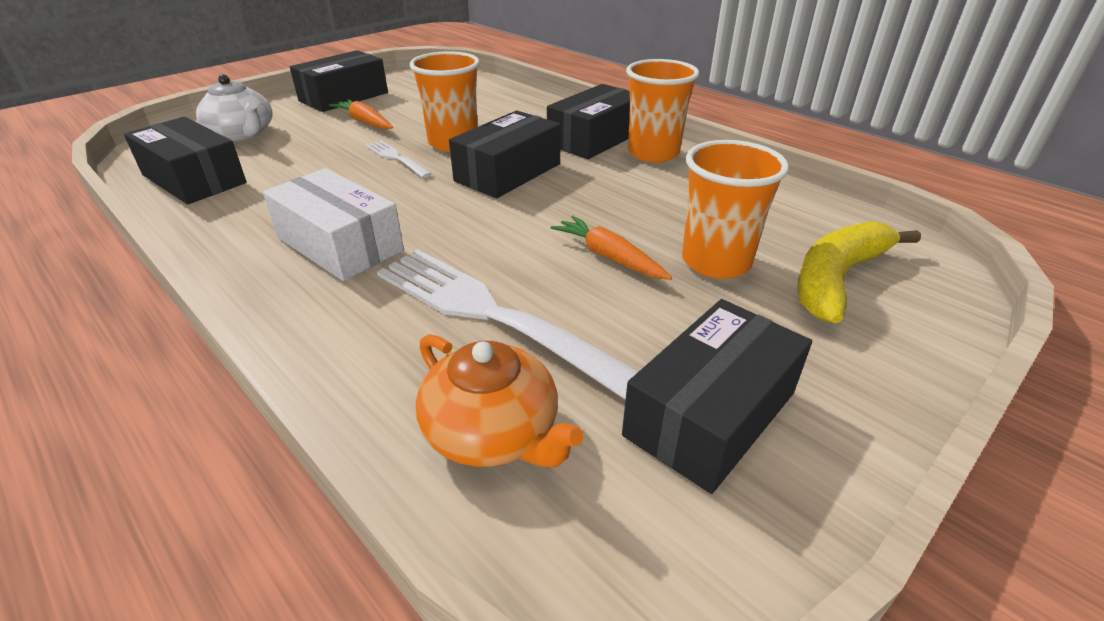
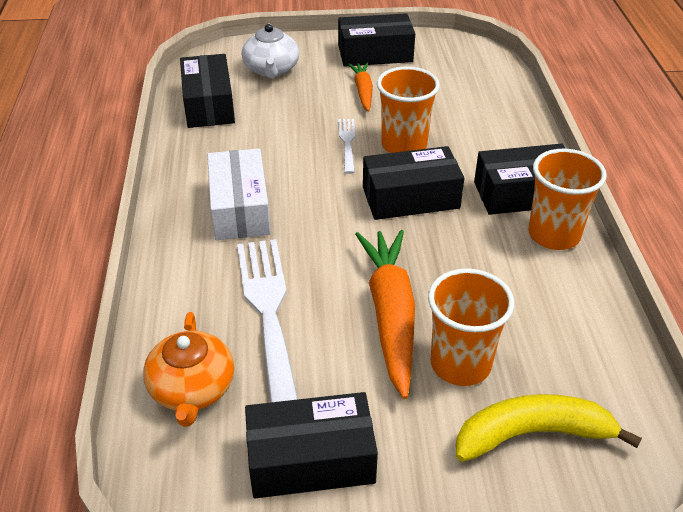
camera: 40 degrees right, 5 degrees up
orange carrot [551,216,672,280] -> orange carrot [355,230,415,399], size x1.82

